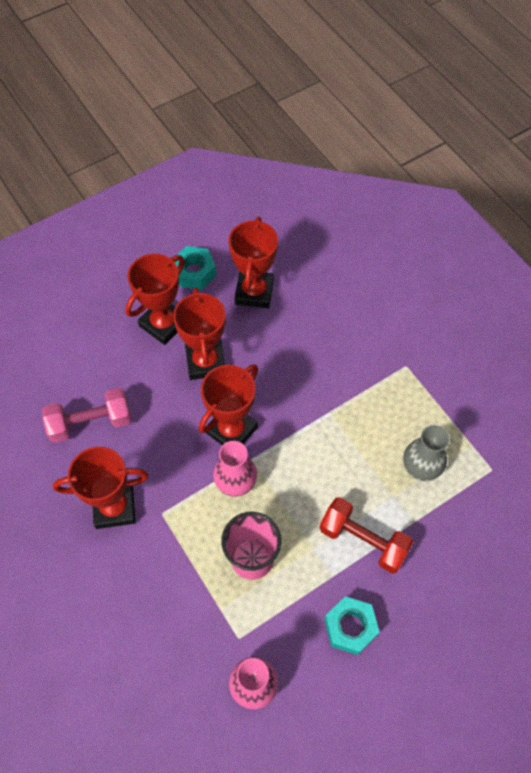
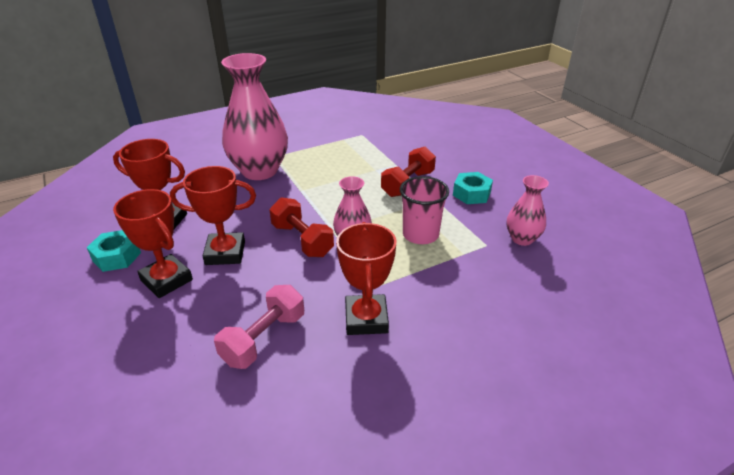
camera: 85 degrees left, 25 degrees down
pink dumbbell [42,388,131,443] -> pink dumbbell turned 45 degrees clockwise [214,285,304,369]
red trophy [199,364,258,445] -> red dumbbell [270,197,334,257]
grey vase [403,425,450,481] -> none
none -> pink vase [221,53,288,180]

